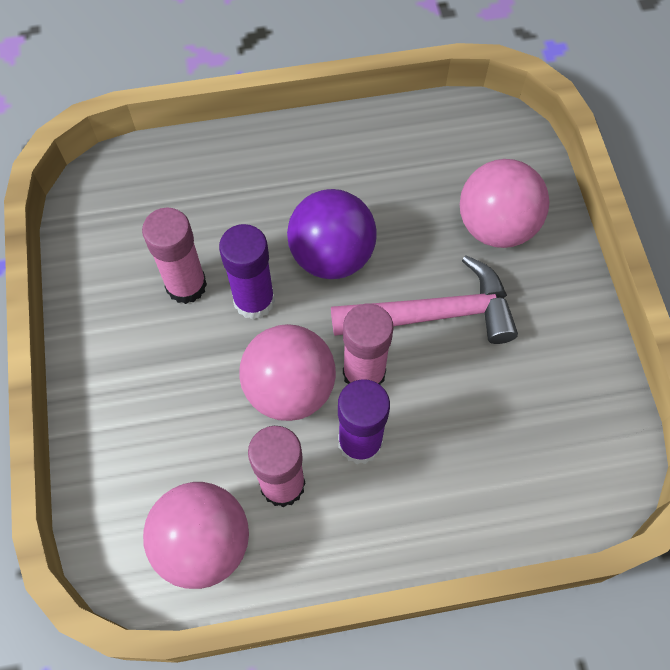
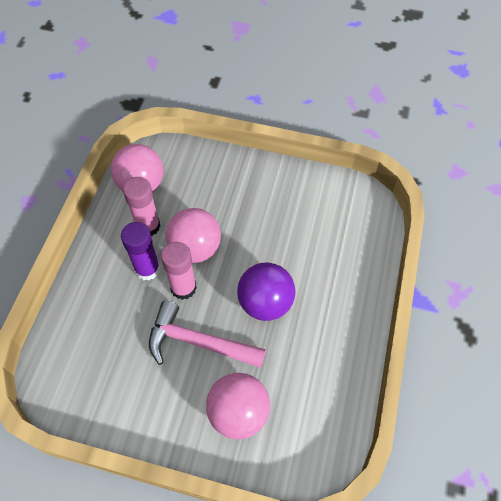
camera: 115 degrees right, 5 degrees down
pink glue stick [142,207,207,304] -> none
purple glue stick [219,224,275,320] -> none
pink hammer [331,255,518,344] -> pink hammer turned 90 degrees clockwise [149,300,266,368]

